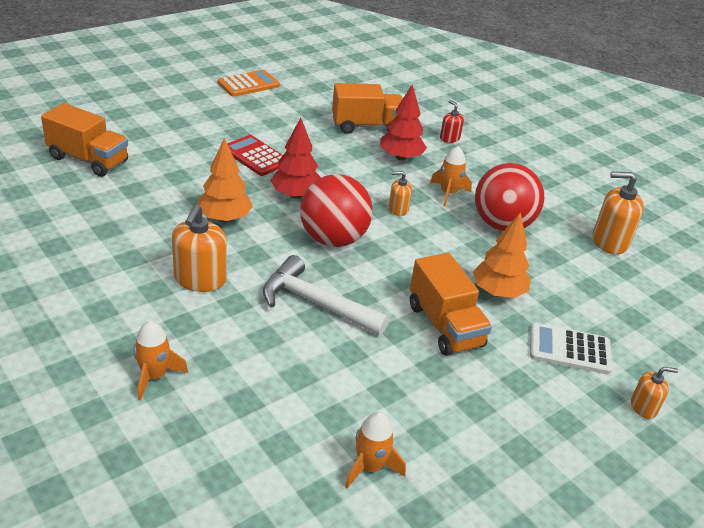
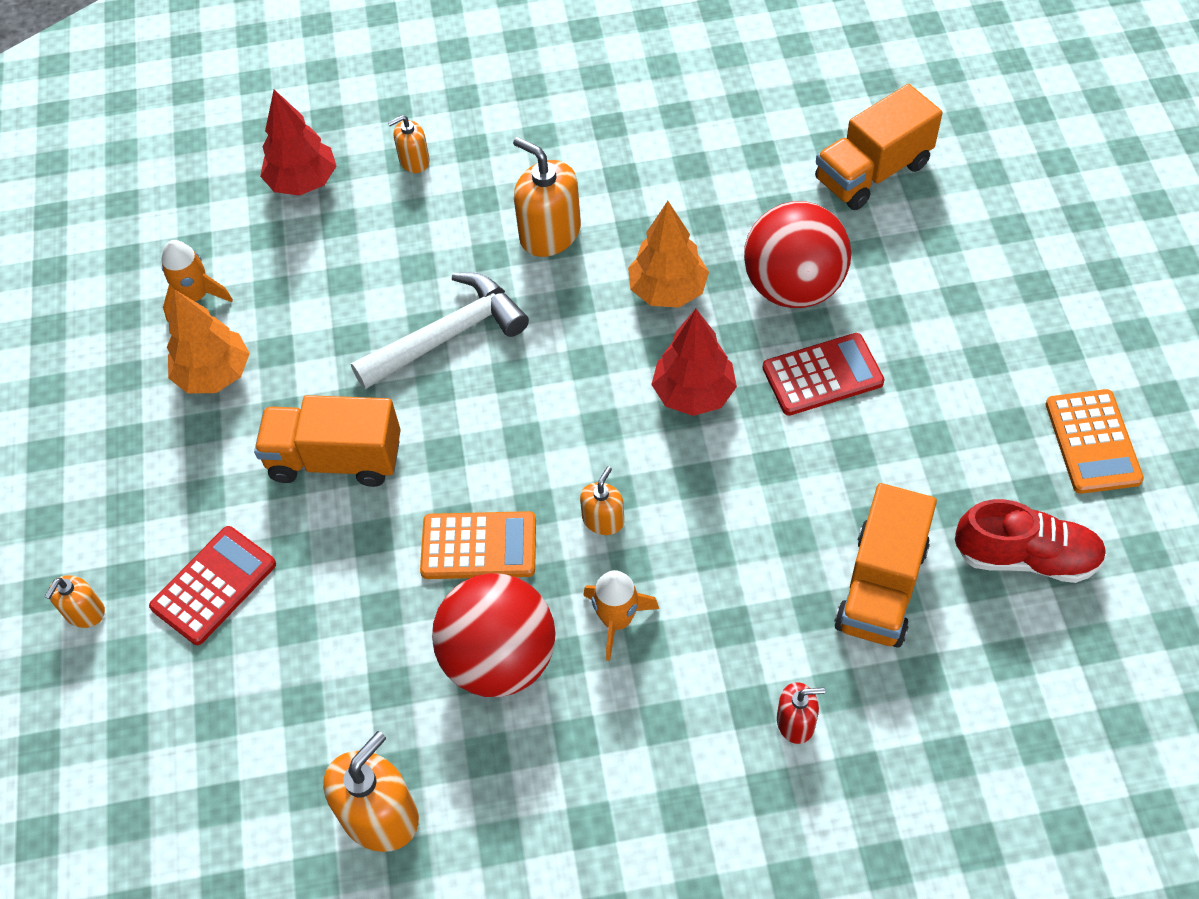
camera: 125 degrees right, 20 degrees up
orange rocket [134,321,188,400] -> orange soap dispenser [388,115,430,173]
red ball [300,174,373,247] -> red ball moved to [744,201,851,308]
red tree [380,84,427,161] -> red tree moved to [260,90,337,196]
orange tree [473,212,530,298] -> orange tree moved to [167,289,250,394]
white calculator [530,323,613,375] -> red calculator [149,526,276,645]
none -> orange calculator [420,511,536,579]
none -> red shoe [955,499,1107,583]

